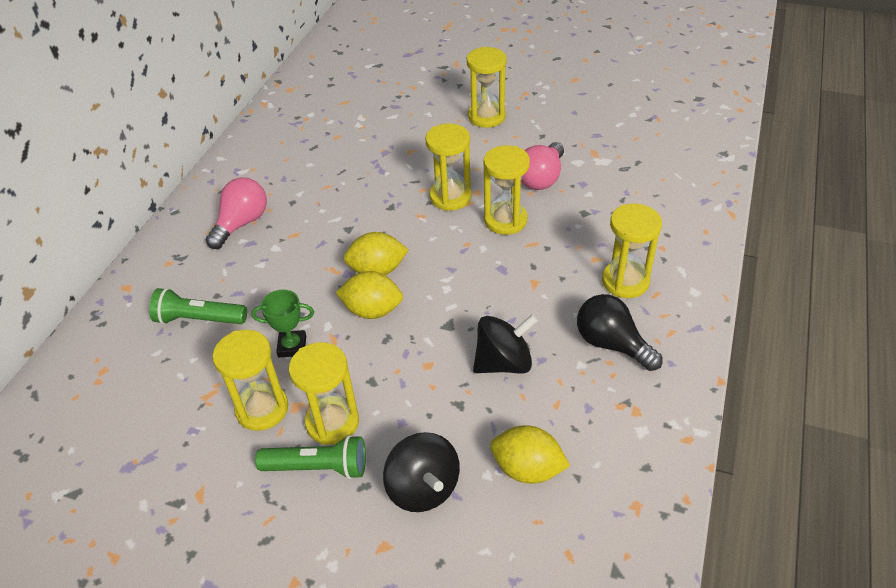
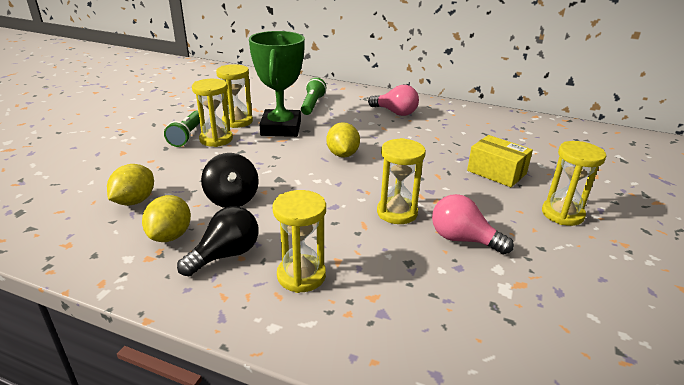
camera: 90 degrees right, 15 degrees down
green trophy [251,290,314,357] -> green trophy [249,31,305,137], size x2.22
yellow lemon [335,271,403,319] -> yellow lemon moved to [142,195,191,242]
black spinning top [383,432,460,512] -> none
yellow hourglass [425,123,472,211] -> none
none -> yellow box [467,135,533,187]

